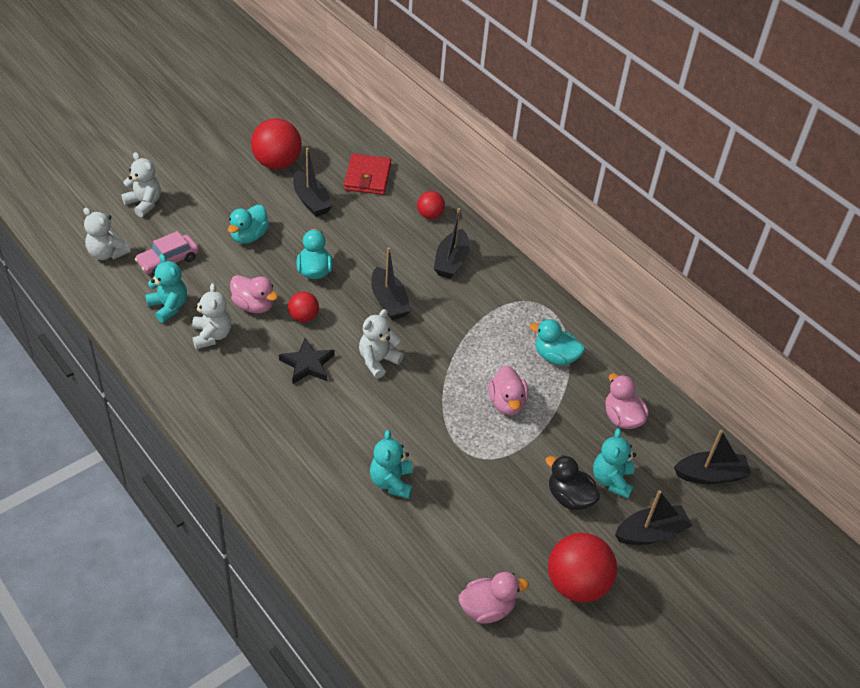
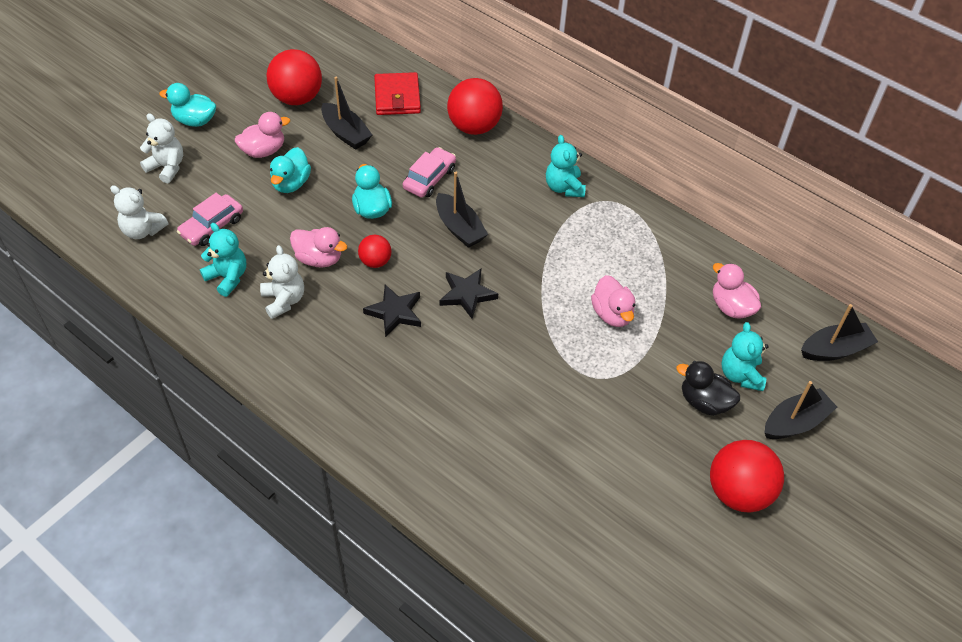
camera: 10 degrees left, 5 degrees up
white teddy bear [359,309,404,379] -> black star [439,269,498,319]
turquoise teddy bear [370,430,413,499] -> turquoise teddy bear moved to [546,135,586,197]
red ball [417,191,445,219] -> red ball [447,78,503,135], size x1.85
black boat [434,208,469,279] -> none
pink duck [459,572,529,624] -> pink duck moved to [235,112,290,158]
turquoise duck [530,319,585,365] -> turquoise duck moved to [159,83,216,127]
none -> pink car [403,147,456,198]

